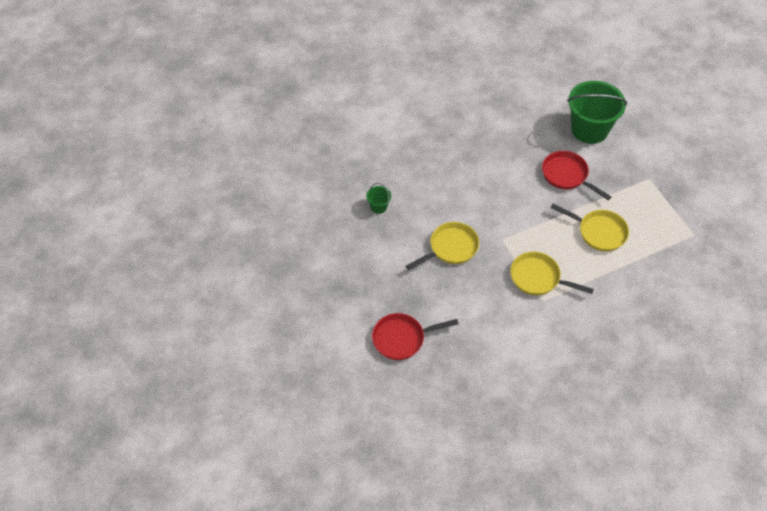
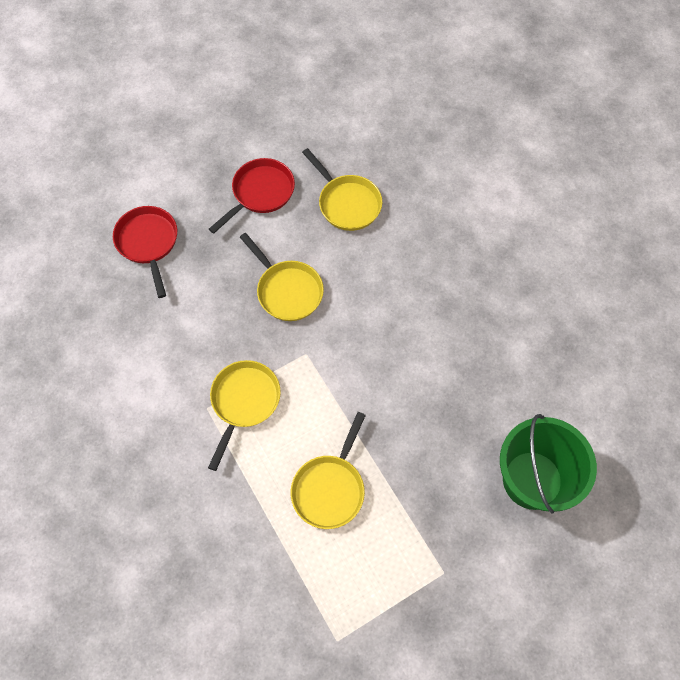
camera: 85 degrees right, 10 degrees up
green bucket [366,183,391,214] -> yellow pan [302,148,382,231]
red pan [542,151,611,200] -> red pan moved to [209,158,295,234]

